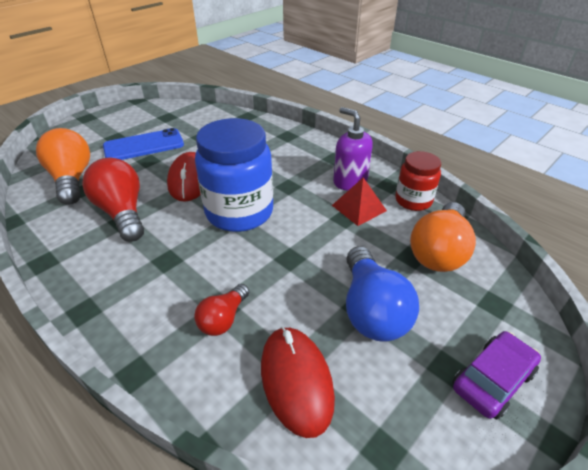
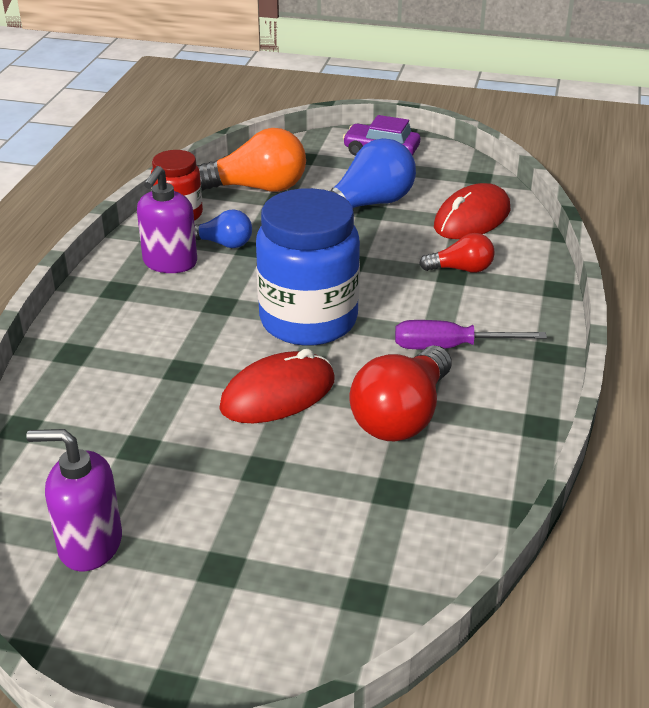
camera: 120 degrees left, 5 degrees down
orange light bulb [36,128,90,205] -> none
blue phone [103,128,184,160] -> none
red pyramid [332,177,387,226] -> blue light bulb [195,210,252,248]
none -> purple soap dispenser [26,429,122,571]
none -> purple screwdriver [395,320,547,349]

